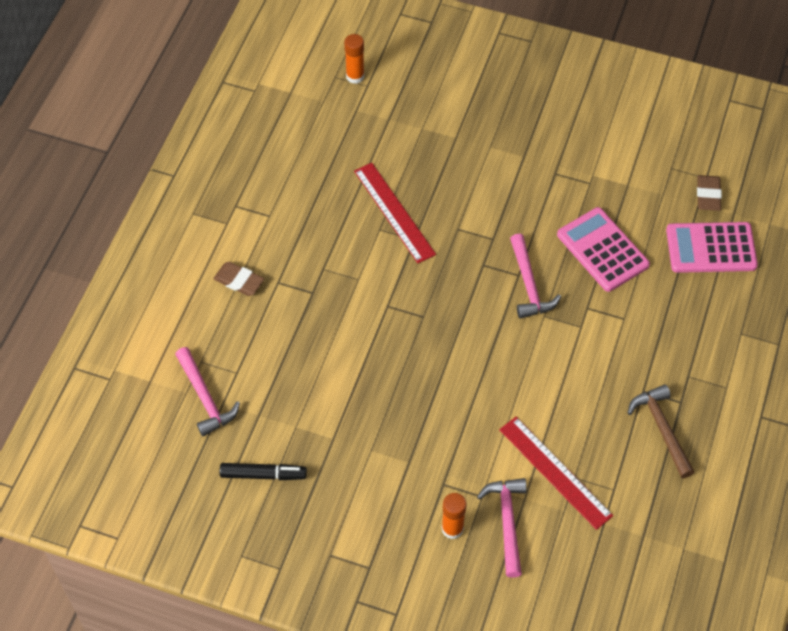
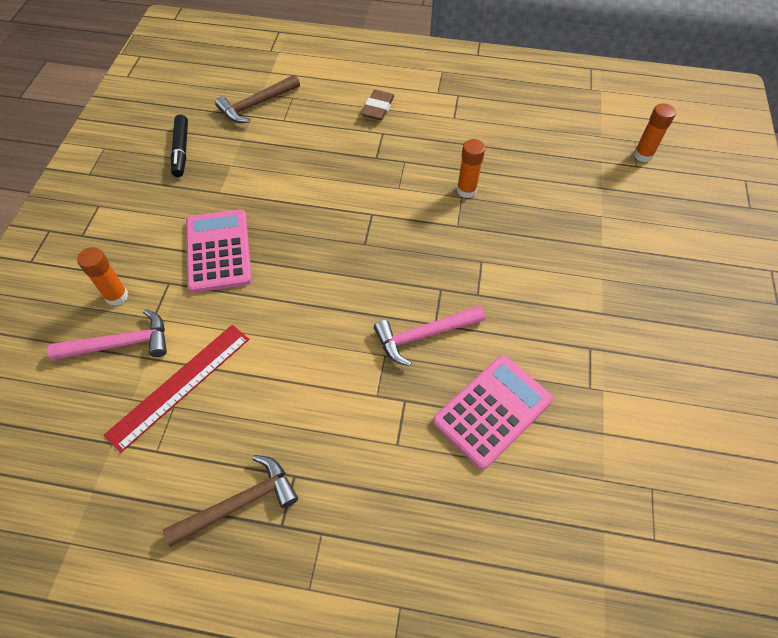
camera: 80 degrees right, 0 degrees up
pink hammer [175,347,240,437] -> brown hammer [215,75,300,123]
red ruler [354,163,436,263] -> none
pink calculator [666,222,758,273] -> pink calculator moved to [186,209,252,293]
brown eraser [697,175,722,211] -> none
none -> orange glue stick [457,139,485,198]

